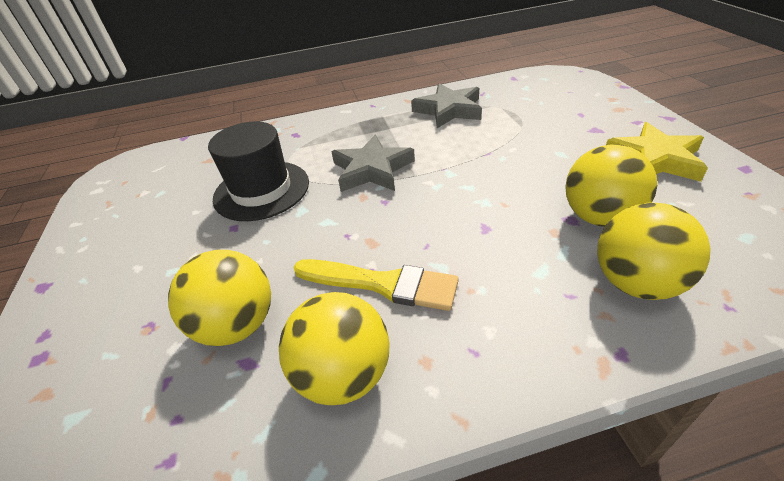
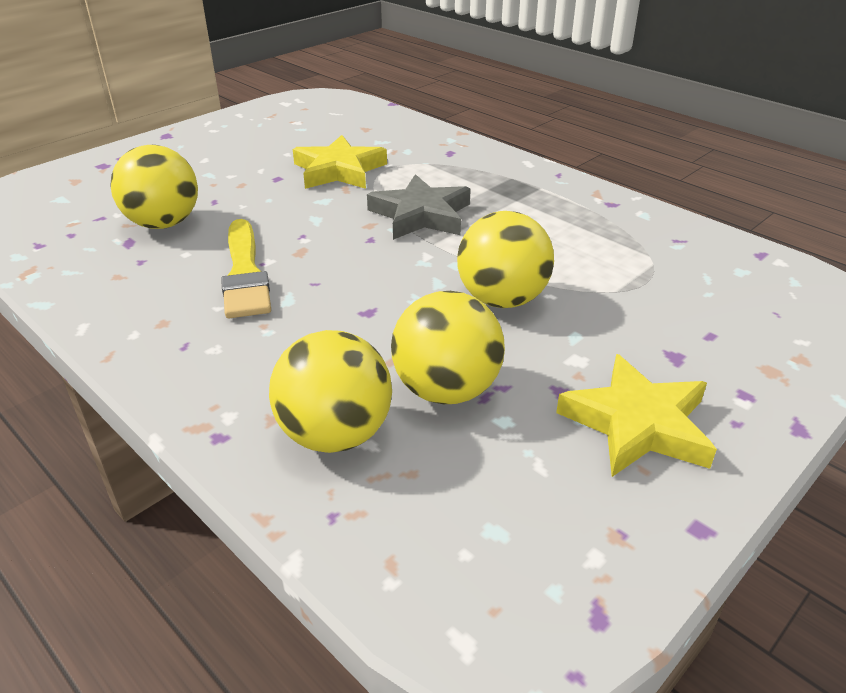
camera: 55 degrees right, 5 degrees down
black hat [208,121,309,221] -> yellow star [293,135,387,189]
yellow ball [279,292,390,405] -> yellow ball moved to [457,211,554,308]
grey star [411,83,482,128] -> none

